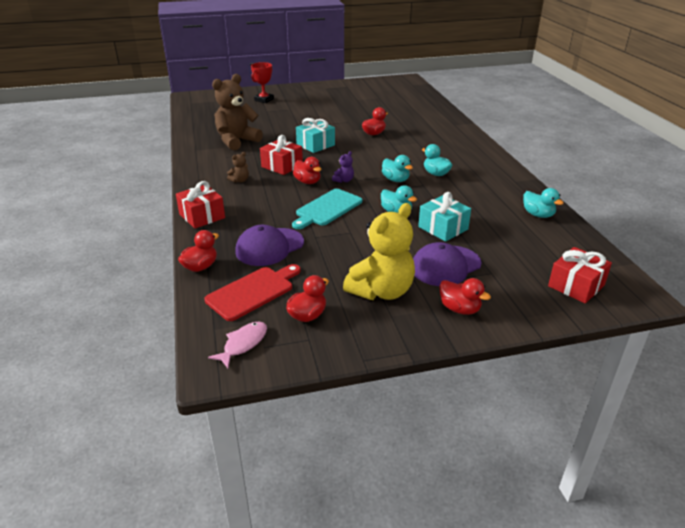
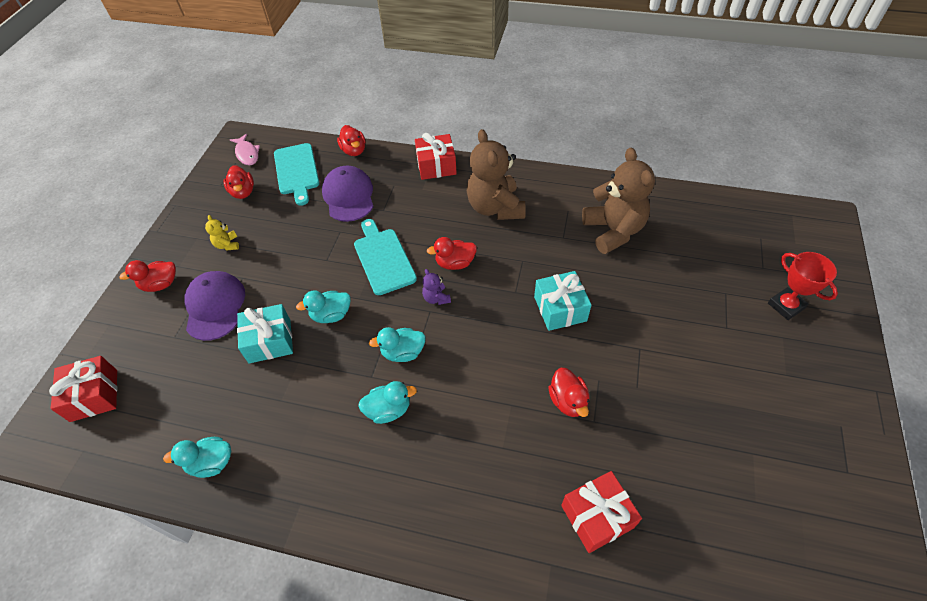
camera: 120 degrees right, 20 degrees up
red cutting board [204,264,301,321] -> turquoise cutting board [274,143,319,206]
brown teddy bear [227,152,249,183] -> brown teddy bear [467,129,526,220], size x2.36
red gift [260,135,303,175] -> red gift moved to [561,471,642,553]
yellow teddy bear [343,203,415,300] -> yellow teddy bear [205,215,239,251], size x0.42

